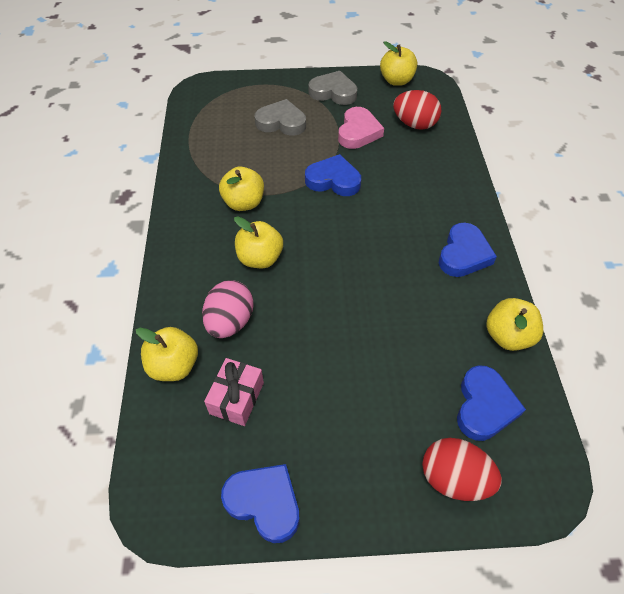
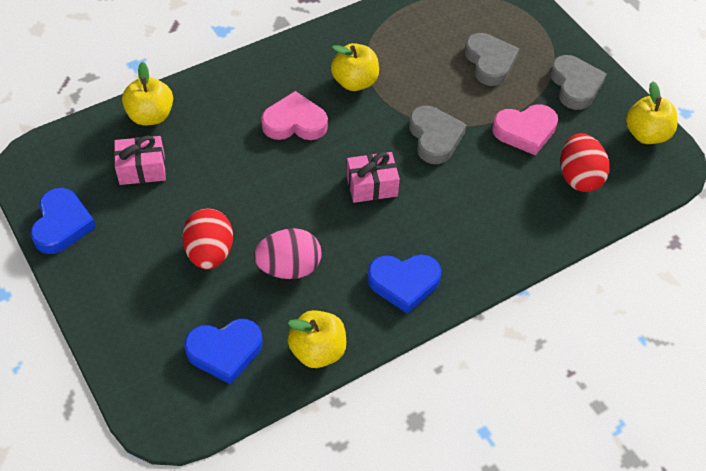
camera: 60 degrees right, 0 degrees up
pink egg [202,280,254,338] -> pink egg moved to [254,228,321,279]
yellow apple [234,216,283,268] -> pink heart [261,91,328,140]
blue heart [305,154,361,196] -> grey heart [409,106,467,164]
red egg [422,438,502,501] -> red egg moved to [182,208,233,270]
none -> pink gift [346,152,400,203]

